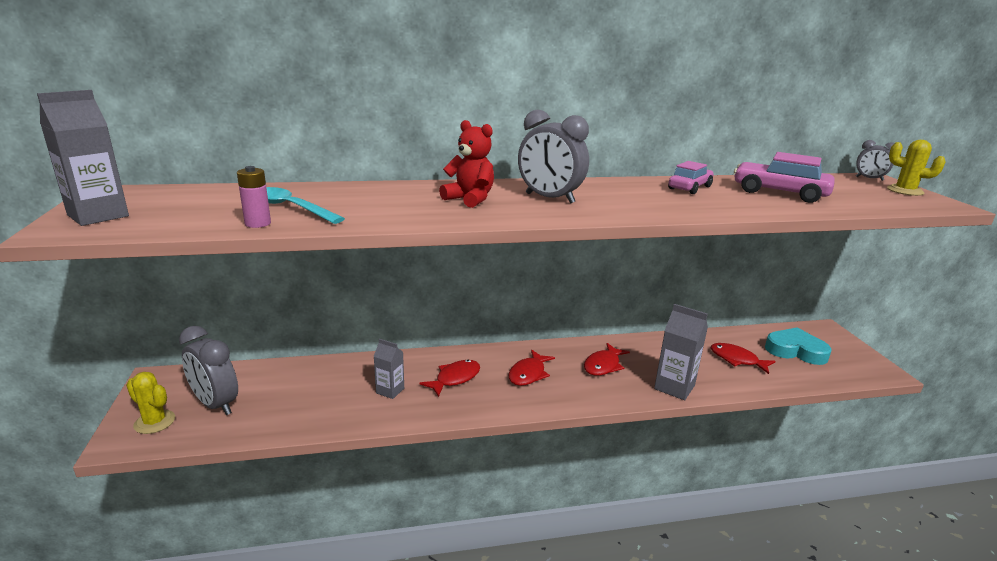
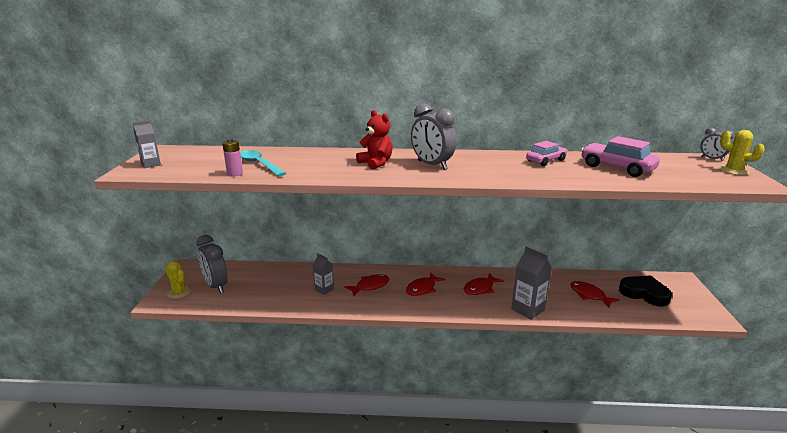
camera: 15 degrees right, 0 degrees up
grey carton [37,90,129,226] -> grey carton [133,120,161,168], size x0.62
turquoise heart [765,328,832,365] -> black heart [619,275,672,307]

